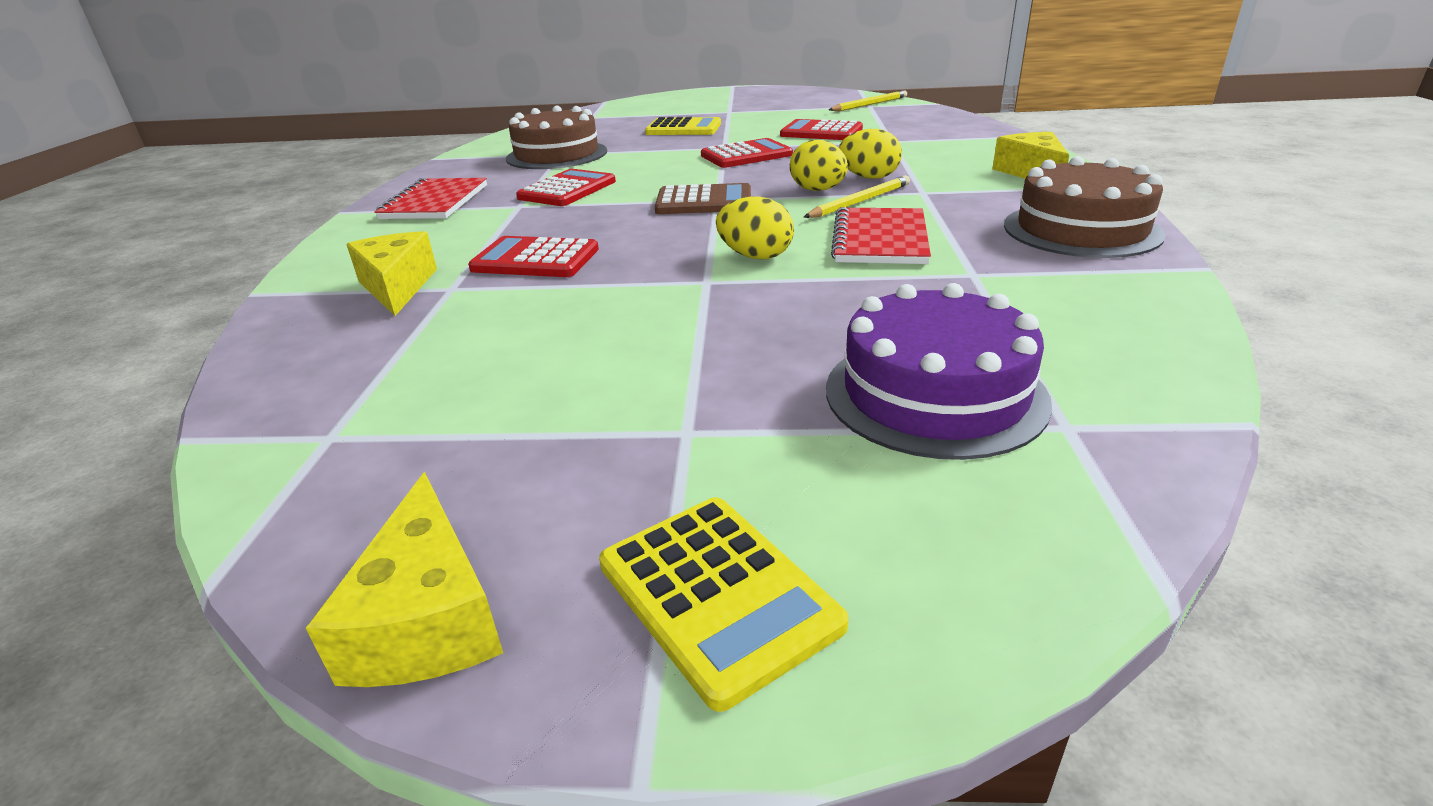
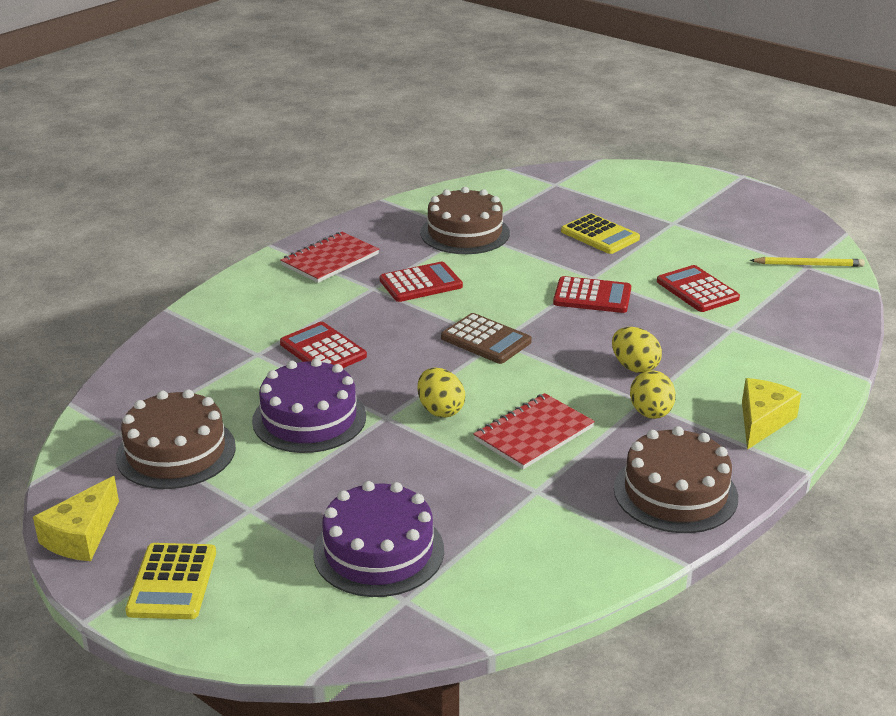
camera: 35 degrees right, 0 degrees up
yellow cheese [346,231,437,316] -> none
yellow egg [790,140,848,191] -> yellow egg moved to [630,370,676,419]
yellow pencil [804,175,910,218] -> none
none -> brown cake [116,389,236,489]
none -> purple cake [252,358,366,453]

